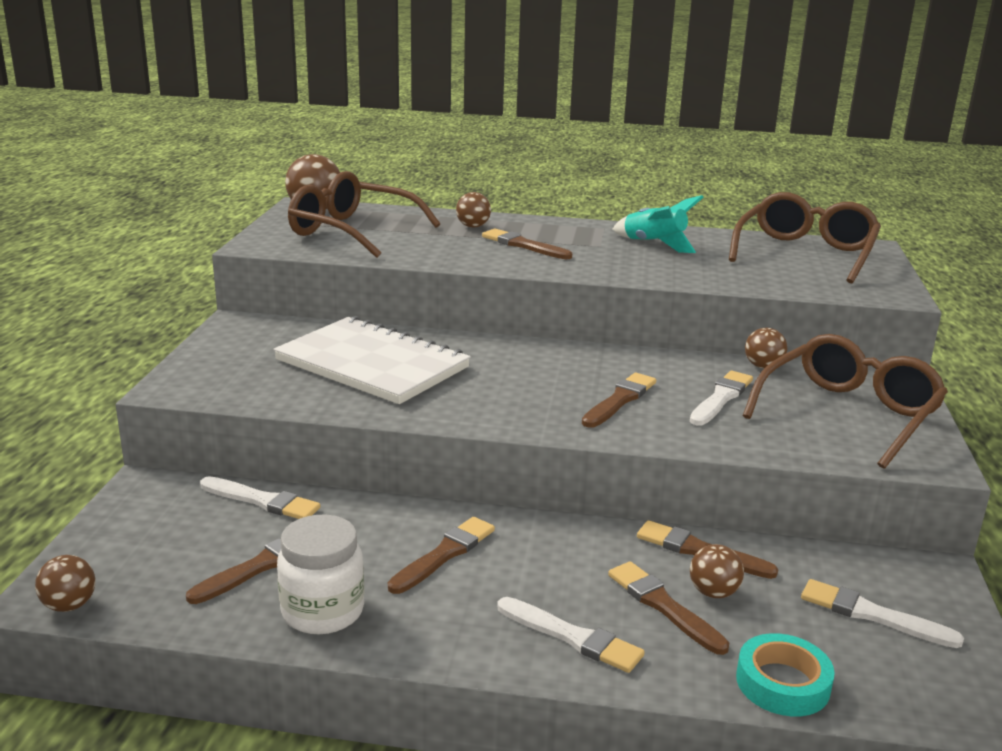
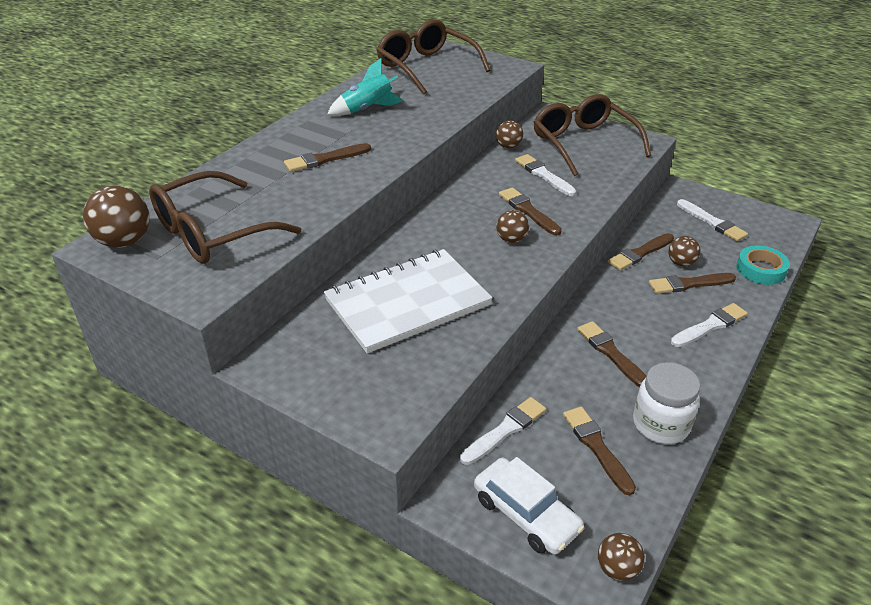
camera: 65 degrees left, 15 degrees up
brown ball [456,192,491,228] -> brown ball moved to [496,210,529,243]
white brush [801,579,964,648] -> white brush turned 90 degrees counterclockwise [677,199,748,241]
none -> white car [474,457,584,555]

